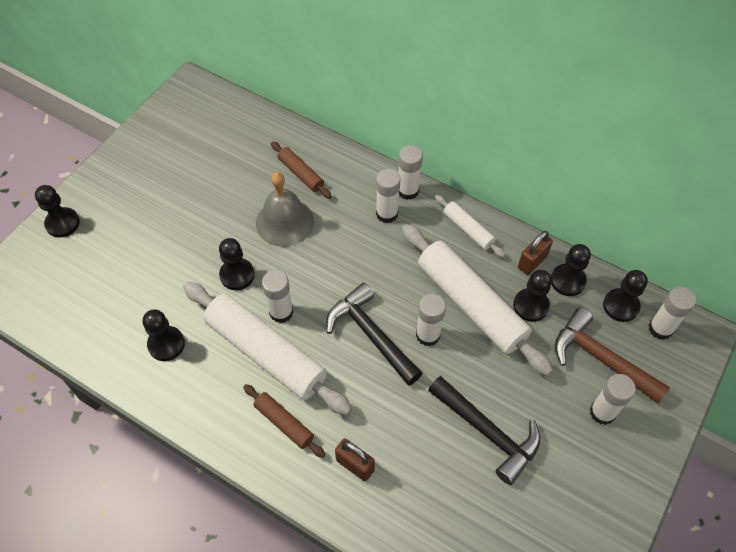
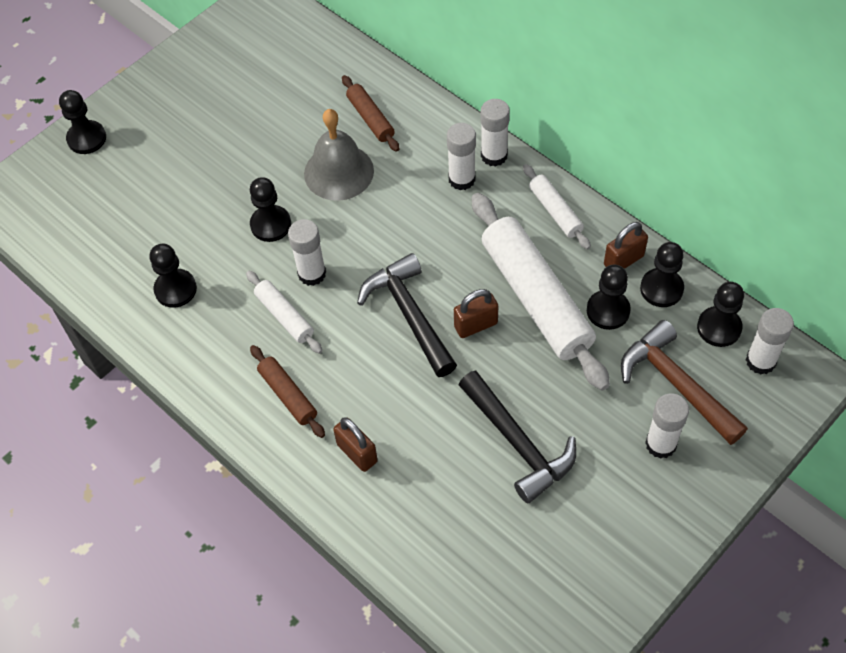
camera: 15 degrees right, 0 degrees up
white rolling pin [183,282,352,415] -> white rolling pin [246,271,322,354], size x0.48
white glue stick [416,294,446,346] -> brown padlock [454,289,498,338]

